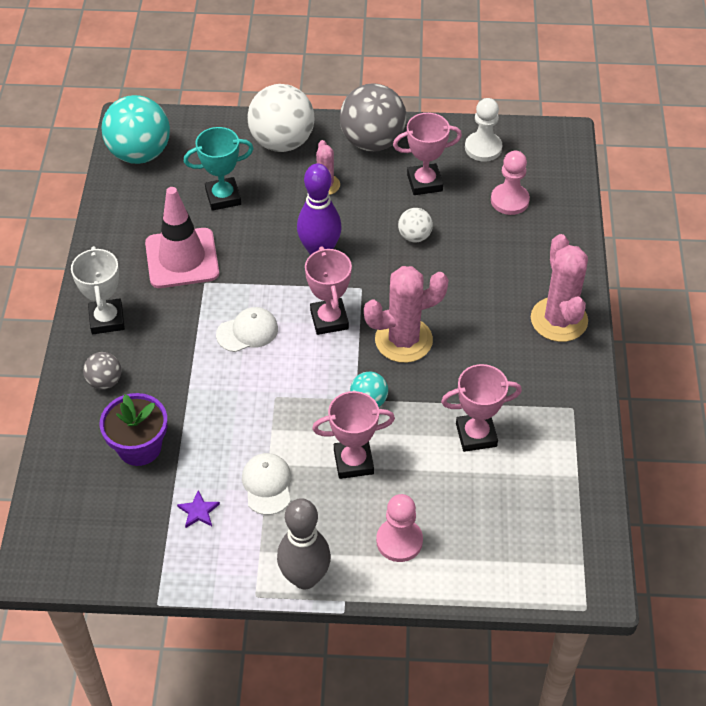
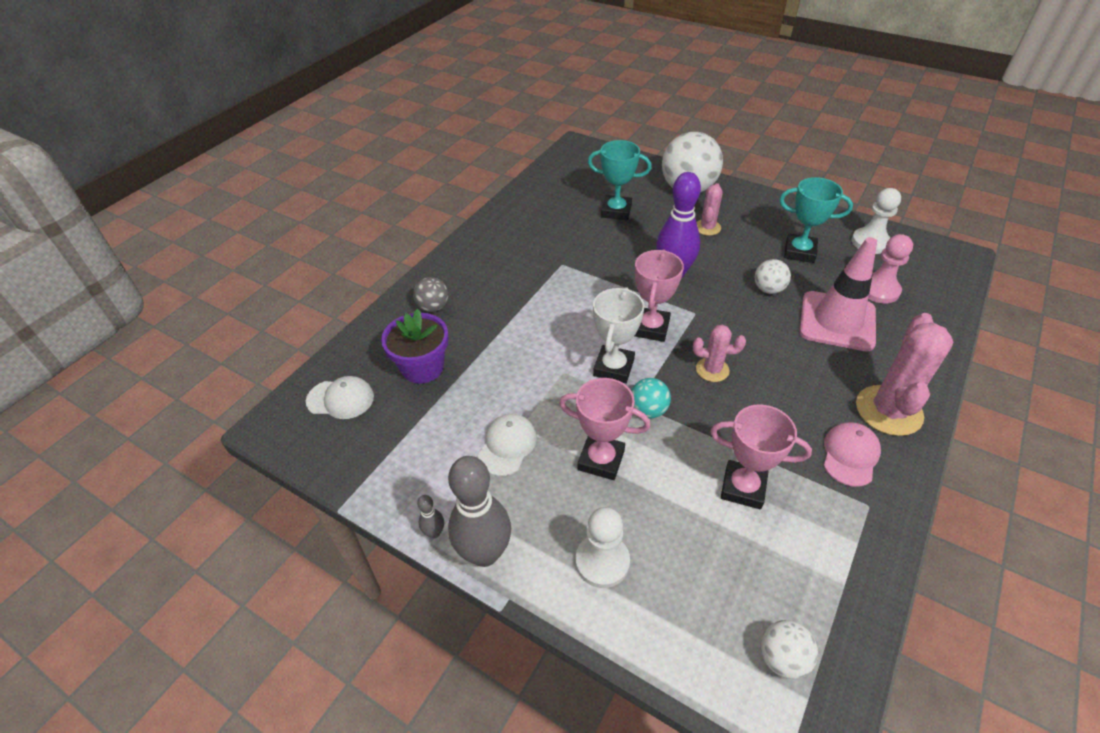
camera: 30 degrees right, 5 degrees down
white trophy [71,246,125,334] -> white trophy moved to [593,287,645,383]
turquoise ball [101,95,170,164] -> none
pink traffic cone [145,187,219,288] -> pink traffic cone moved to [799,237,877,352]
purple star [177,490,220,528] -> none
white cap [216,307,278,352] -> white cap moved to [306,376,374,419]
grey ball [340,83,407,152] -> none
pink cactus [364,266,448,363] -> pink cactus [693,325,746,382], size x0.55
pink pawn [376,494,423,562] -> white pawn [575,507,630,588]
pink trophy [393,113,462,195] -> turquoise trophy [779,177,853,263]
none -> grey bowling pin [417,495,444,538]
none -> white ball [760,620,818,679]
none -> pink cap [824,422,881,487]

